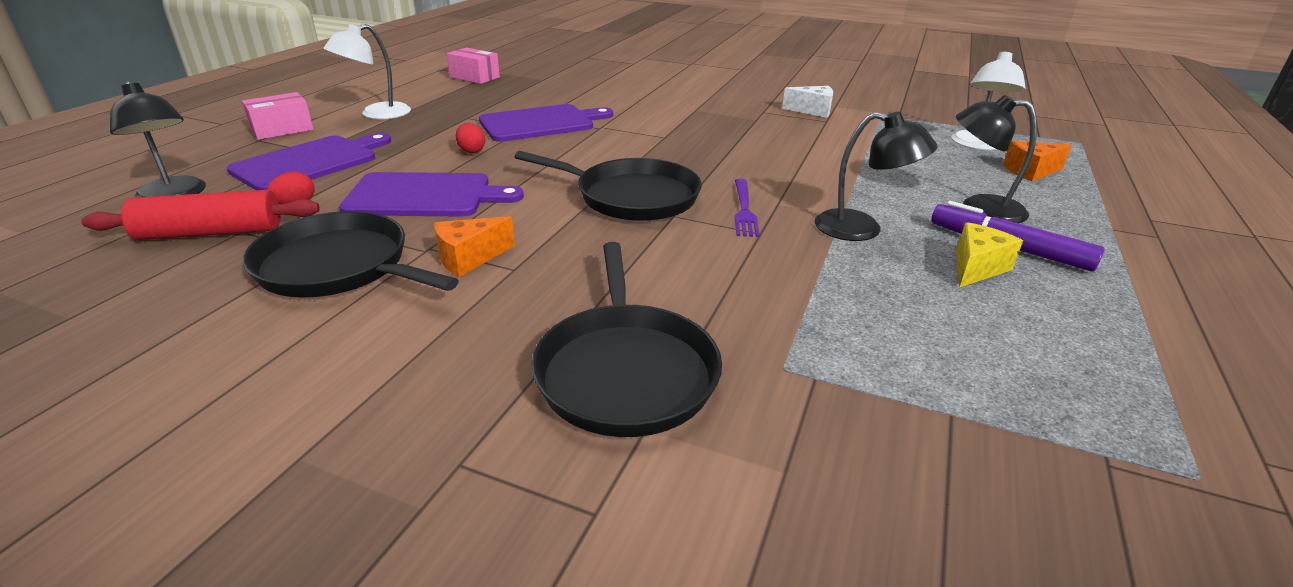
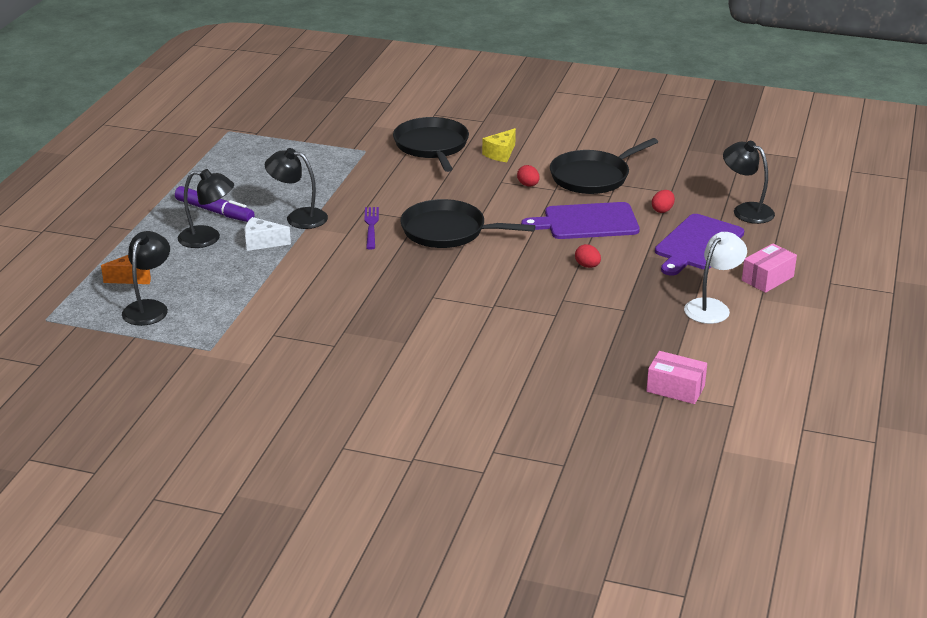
camera: 175 degrees right, 0 degrees up
red rolling pin [81,190,320,240] -> none
black pan [243,211,459,298] -> black pan turned 120 degrees clockwise [550,138,658,194]
orange cheese [434,216,515,277] -> red egg [517,165,540,187]
purple cutting board [479,104,613,142] -> none
white cheese [782,86,833,118] -> white cheese moved to [245,217,291,251]
white lamp [952,50,1026,150] -> black lamp [122,231,170,326]
yellow cheese [956,222,1023,288] -> yellow cheese moved to [482,128,516,162]

